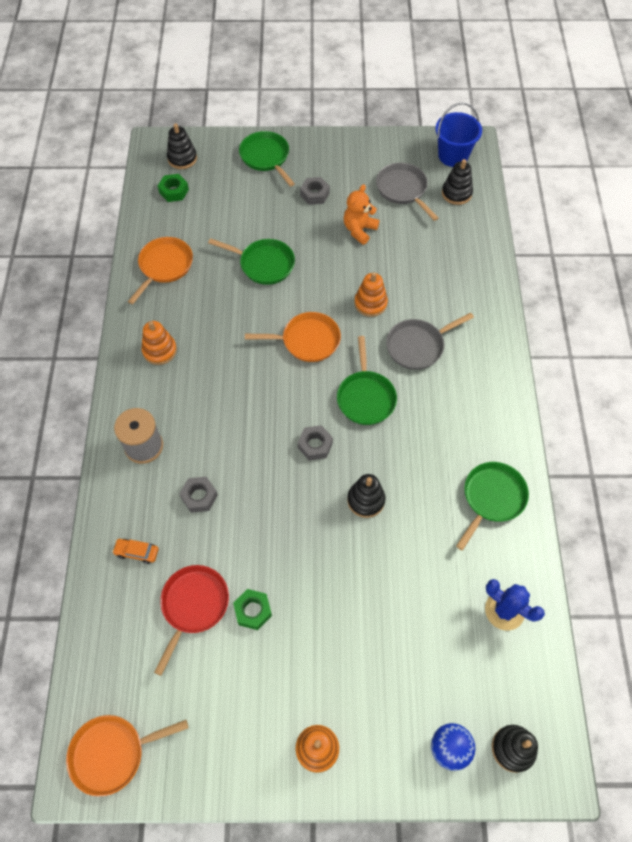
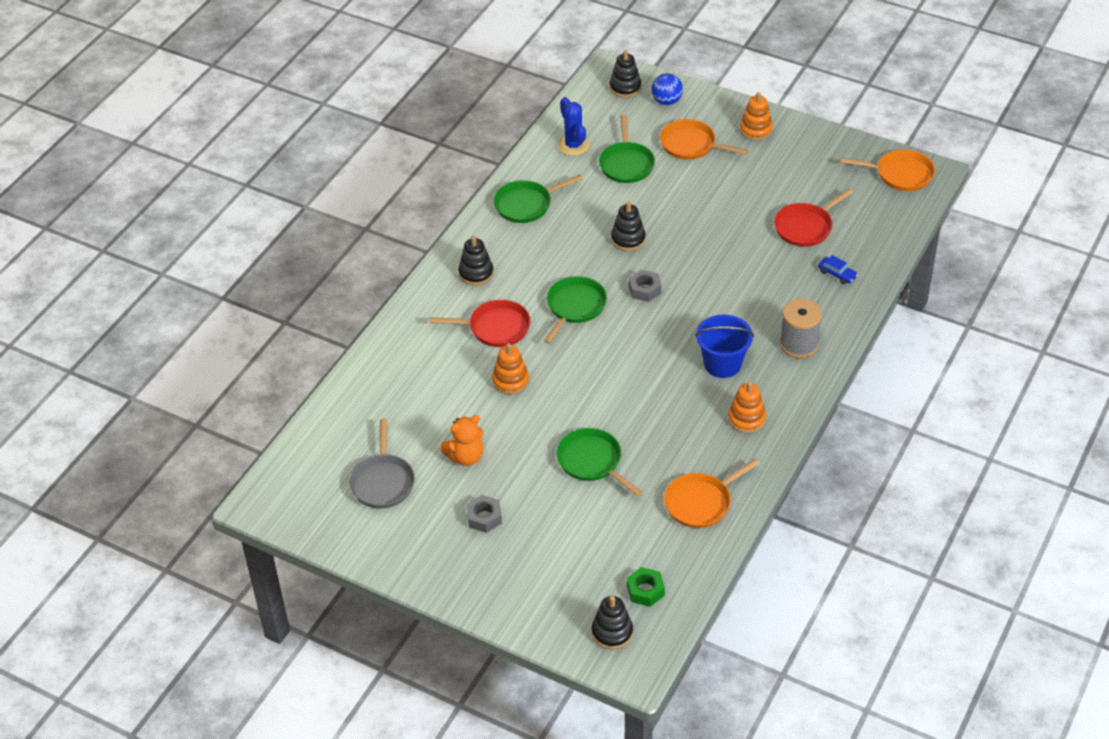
camera: 150 degrees left, 15 degrees down
orange car [112,539,159,564] -> blue car [818,255,858,284]
grey nut [179,477,218,513] -> none
green nut [233,589,272,630] -> none
green pan [239,131,295,187] -> green pan moved to [599,115,655,183]
orange pan [245,312,341,362] -> orange pan moved to [660,119,749,160]
grey pan [386,313,474,370] -> red pan [429,300,530,347]
blue bucket [435,102,482,167] -> blue bucket moved to [695,314,754,378]
black stacking toy [442,159,473,205] -> black stacking toy moved to [458,236,494,286]

